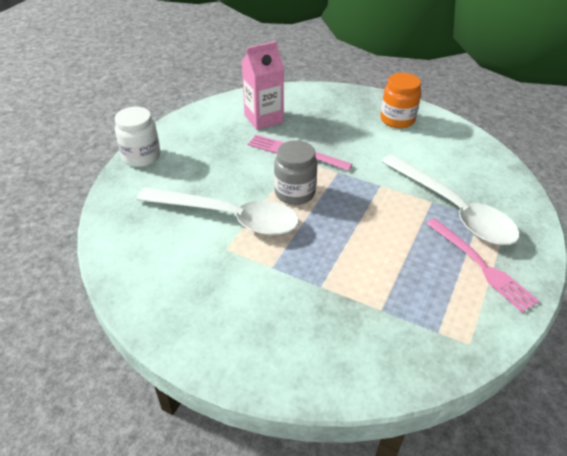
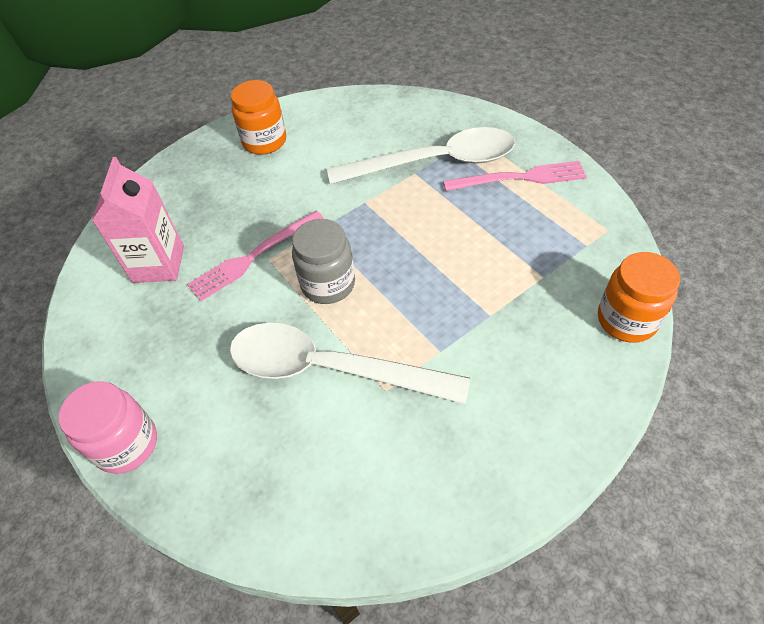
camera: 60 degrees left, 10 degrees up
white jar [115,107,161,167] -> pink jar [59,381,157,474]
white spoon [137,187,299,235] -> white spoon turned 120 degrees counterclockwise [230,323,470,404]
none -> orange jar [598,252,680,343]

